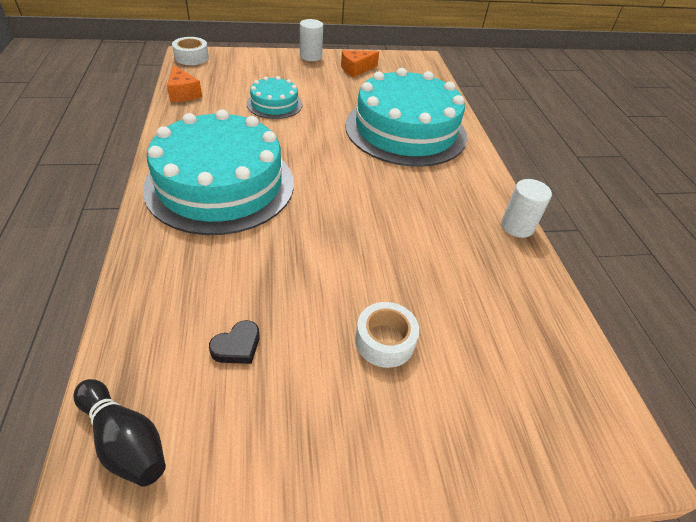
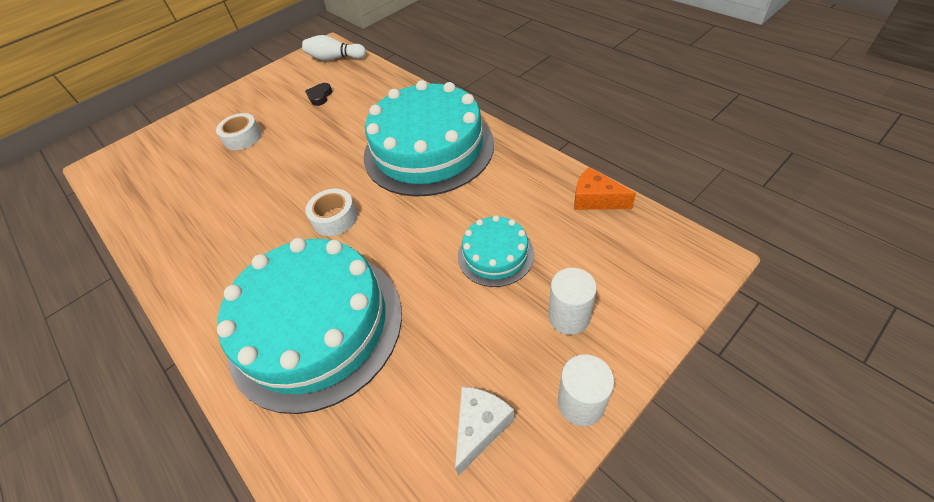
camera: 155 degrees right, 5 degrees up
black bowling pin [73,379,166,487] -> white bowling pin [302,35,366,61]
white tape [172,37,209,65] -> white tape moved to [305,189,358,236]
orange cheese [341,50,379,77] -> white cheese [455,387,514,476]
white cylinder [501,179,552,238] -> white cylinder moved to [549,268,597,335]

